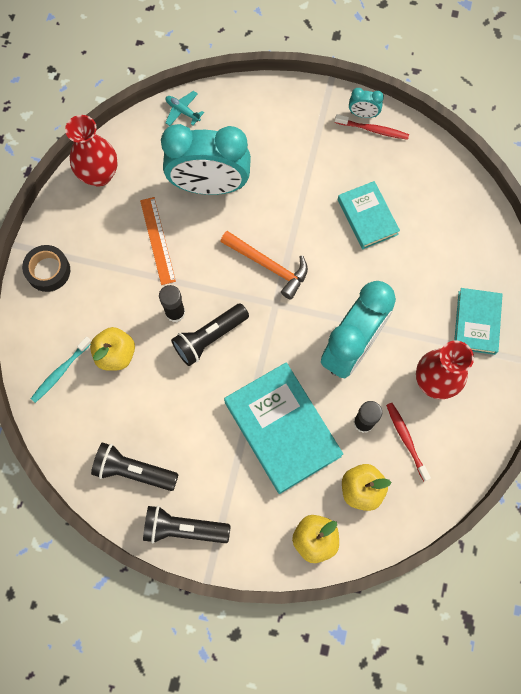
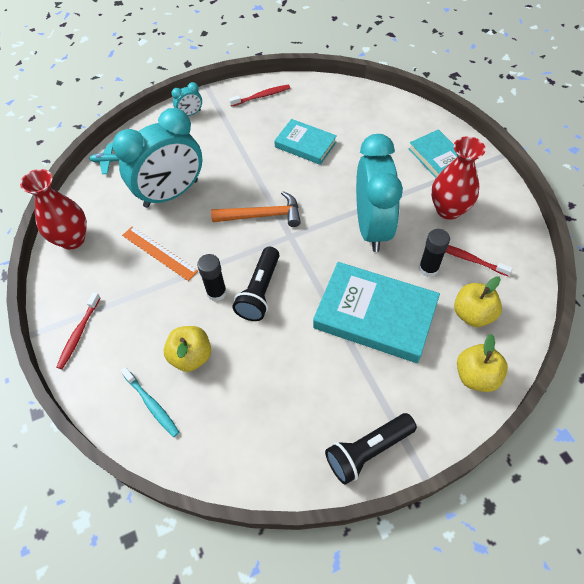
camera: 35 degrees left, 15 degrees down
black tape [22,245,70,292] -> red toothbrush [56,292,101,369]
turquoise toothbrush [31,336,91,403] -> turquoise toothbrush turned 45 degrees counterclockwise [120,367,179,437]
black flashlight [91,442,179,491] -> none
turquoise clock [349,88,384,118] -> turquoise clock moved to [171,82,202,116]

